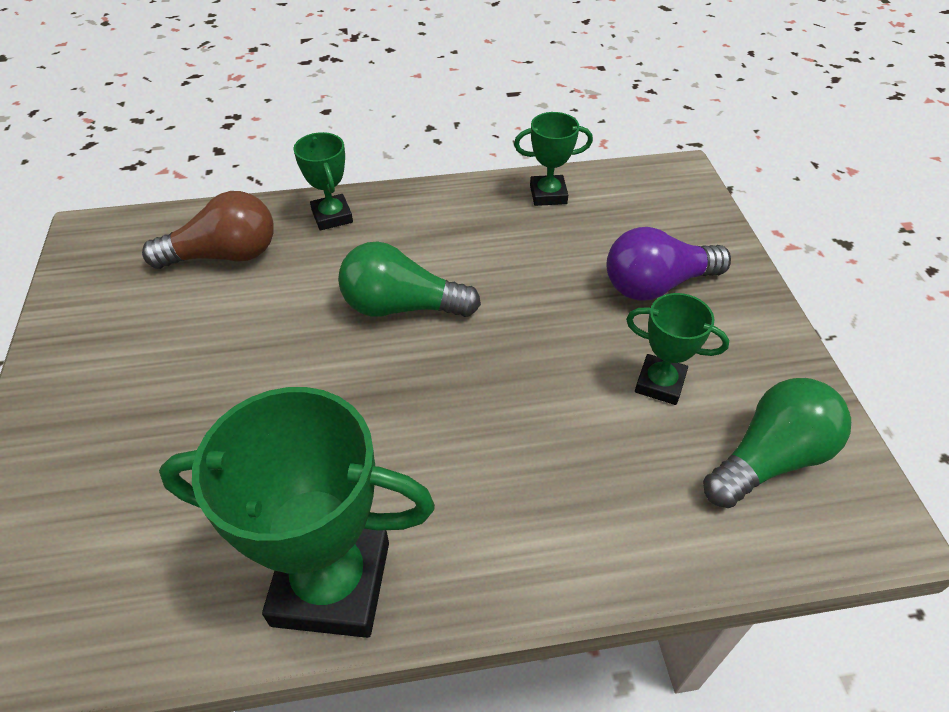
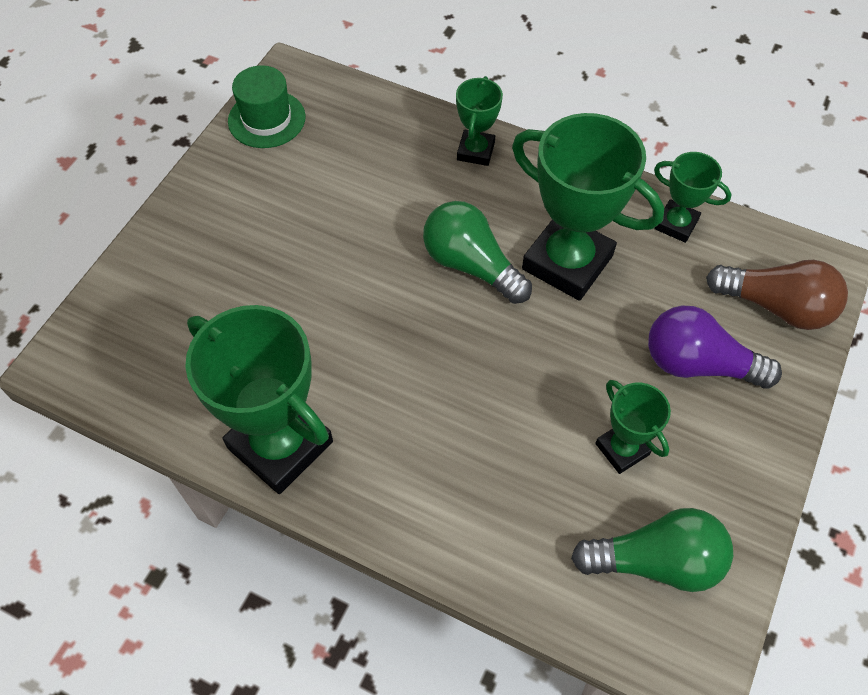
camera: 35 degrees right, 10 degrees up
brown light bulb [142,191,274,269] -> brown light bulb moved to [706,260,848,330]
none -> green hat [228,65,306,148]
none -> green trophy [512,113,664,301]

